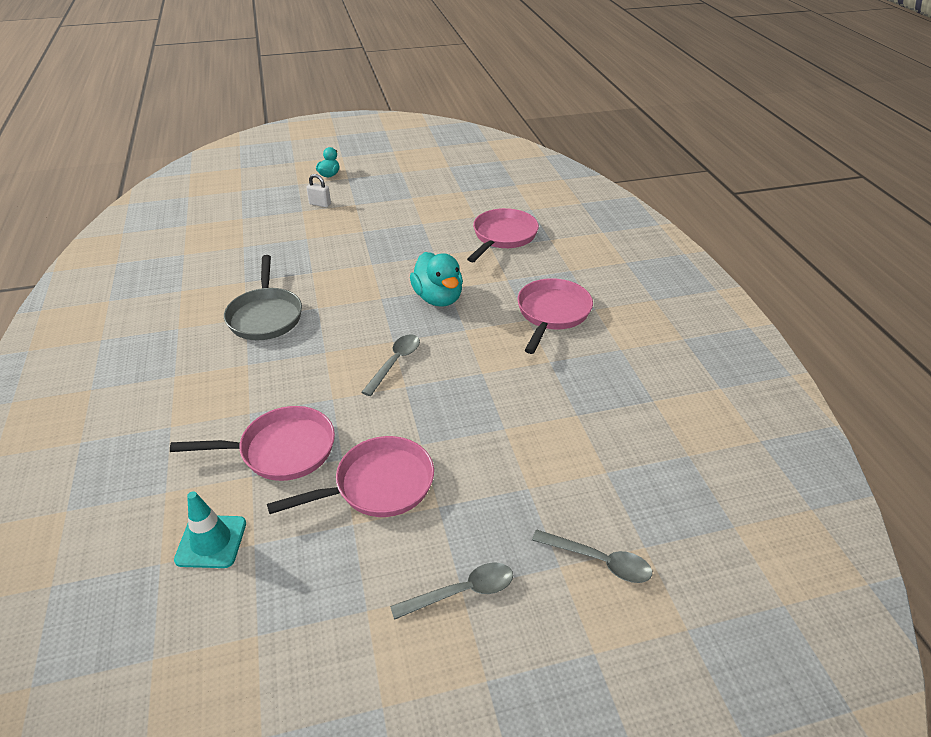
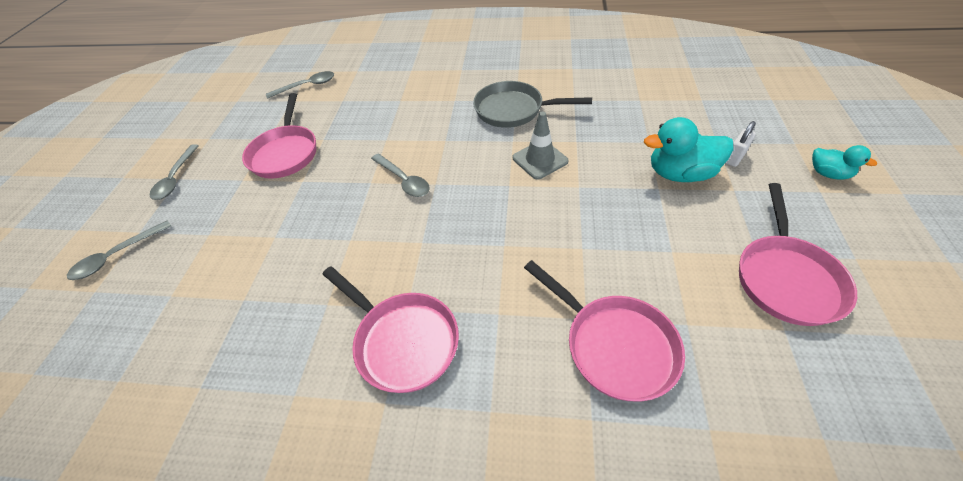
camera: 115 degrees right, 10 degrees up
pink pan [170,406,335,481] -> pink pan moved to [739,183,857,326]
turquoise traffic cone [174,491,246,568] -> grey spoon [266,71,334,98]
turquoise duck [410,252,463,307] -> turquoise duck moved to [644,117,733,182]
none -> grey traffic cone [513,112,569,180]

